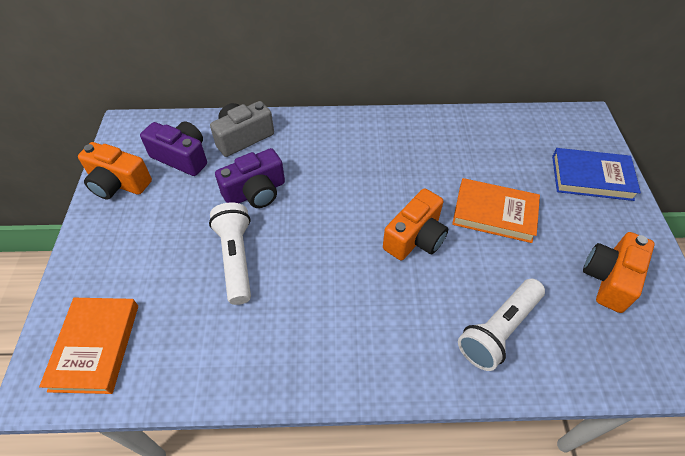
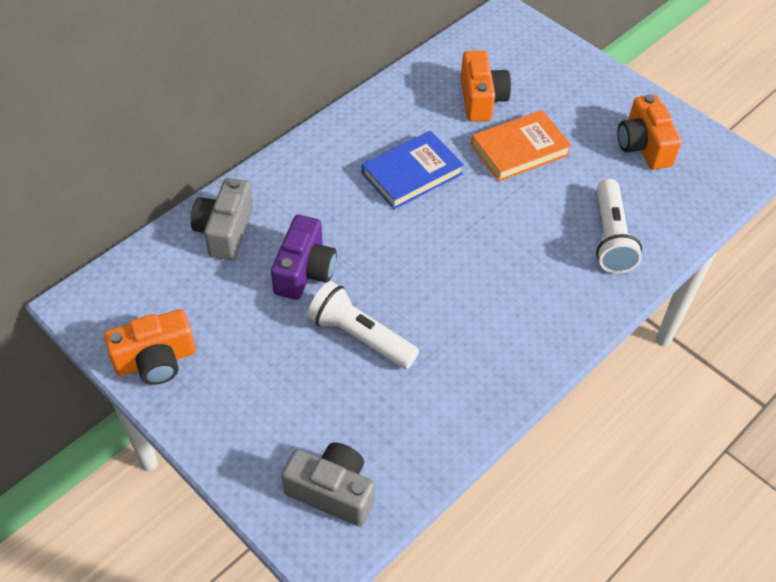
camera: 45 degrees left, 0 degrees up
orange book [39,298,138,394] -> grey camera [281,442,375,527]
purple camera [140,121,207,176] -> none
orange camera [383,188,449,261] -> orange camera moved to [461,51,511,122]
blue book [552,148,641,201] -> blue book moved to [362,131,464,209]

